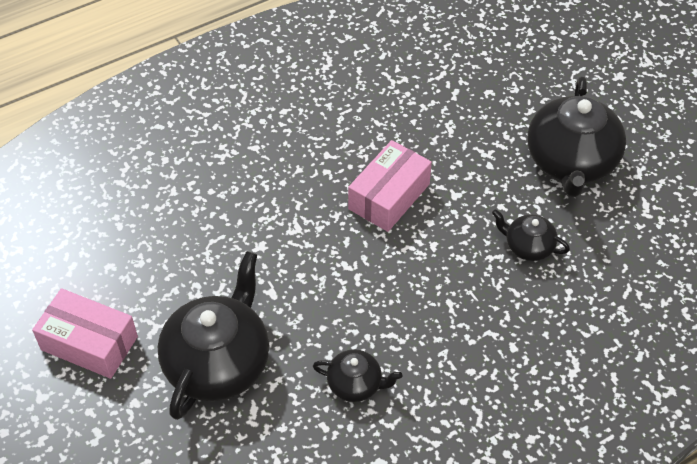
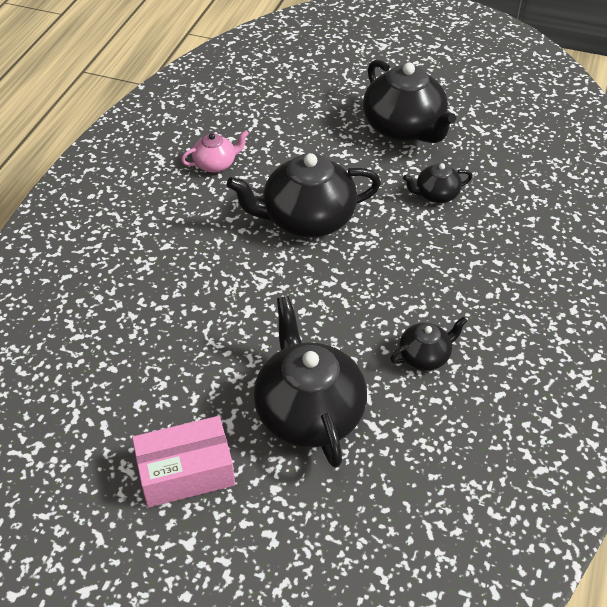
camera: 40 degrees left, 5 degrees down
pink box [348,140,432,232] -> black teapot [227,153,381,238]
none -> pink teapot [181,130,249,173]

